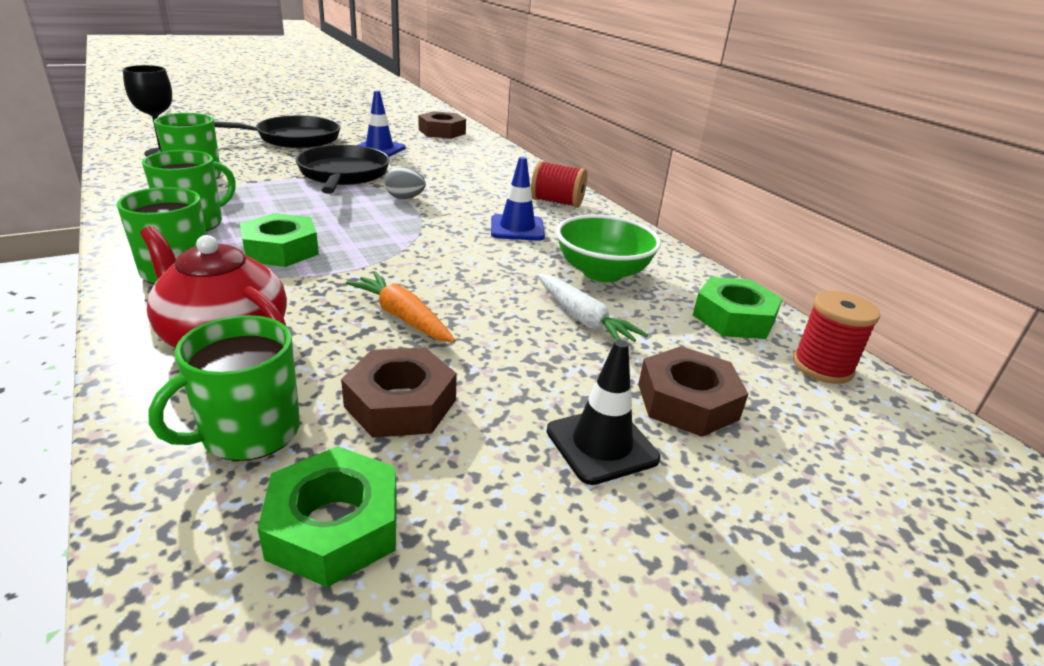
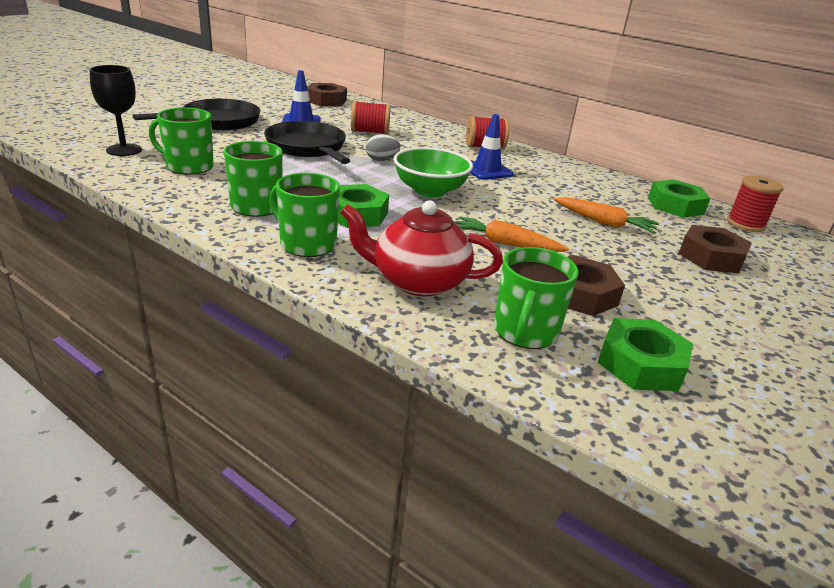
camera: 25 degrees left, 0 degrees up
white carrot [537,274,648,342] -> orange carrot [554,197,659,233]
black traffic cone [547,340,660,485] -> none
green bowl [556,215,661,282] -> green bowl moved to [393,147,473,197]
none -> red spool [351,101,391,135]

